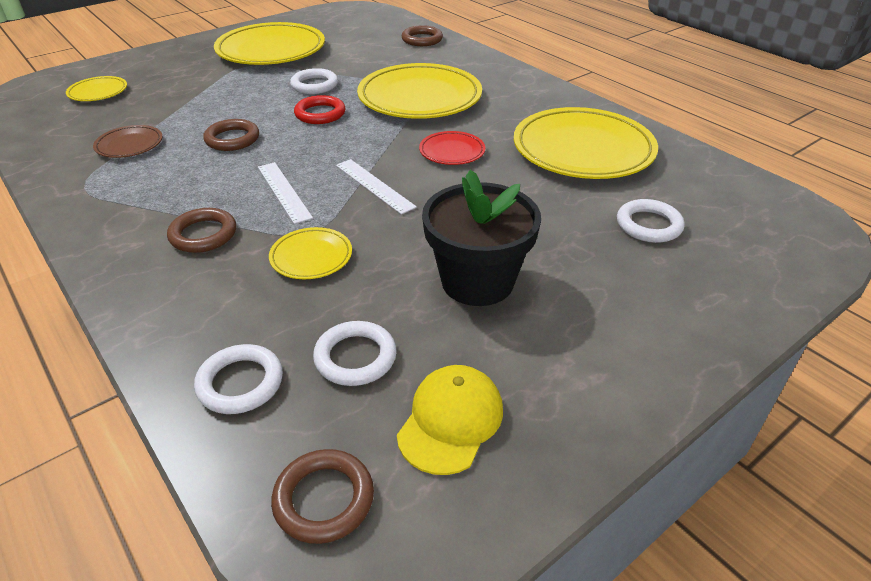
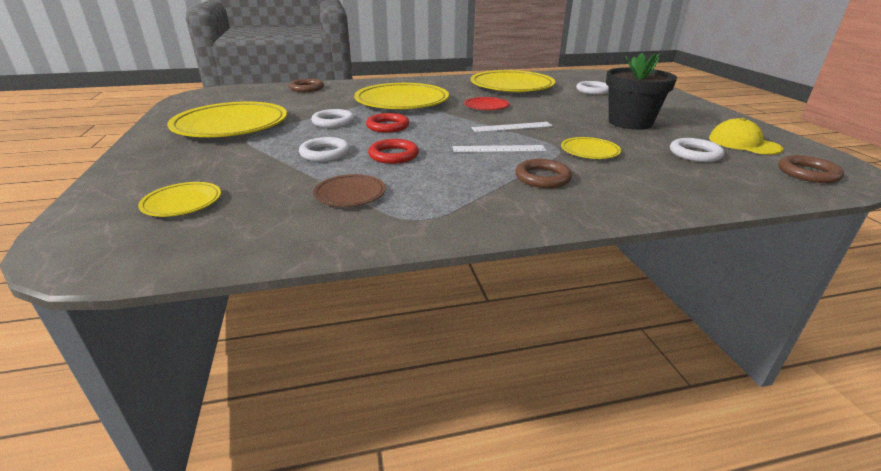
camera: 65 degrees left, 10 degrees down
white ring [194,344,283,414] -> white ring moved to [299,137,350,162]
brown ring [203,119,259,151] -> red ring [368,139,419,164]

